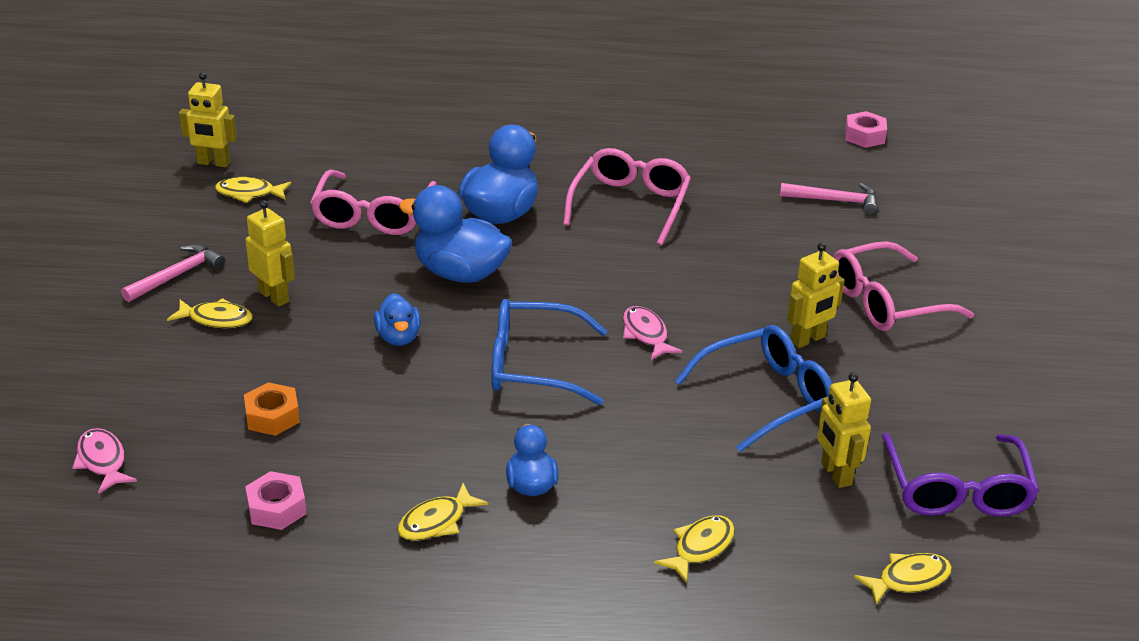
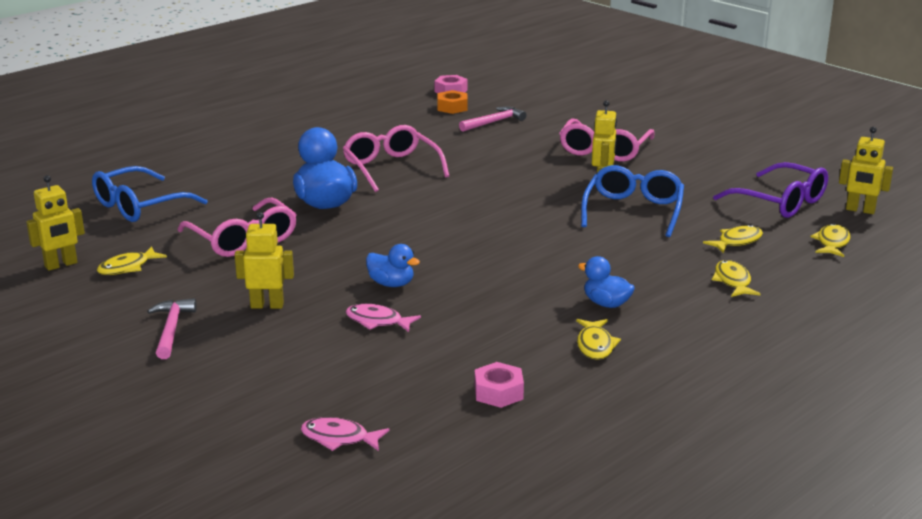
camera: 45 degrees left, 10 degrees down
yellow fish [167,298,253,328] -> yellow fish moved to [703,225,763,253]
orange nut [244,382,300,436] -> orange nut moved to [437,90,467,114]
blue duck [399,185,512,283] -> none
blue glasses [491,299,608,405] -> blue glasses moved to [92,166,208,222]
pink fish [623,306,682,360] -> pink fish moved to [346,304,421,332]
yellow robot [817,372,871,488] -> yellow robot moved to [839,127,893,214]

